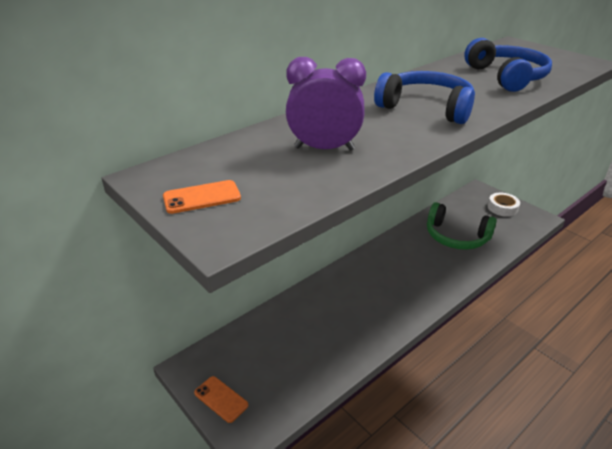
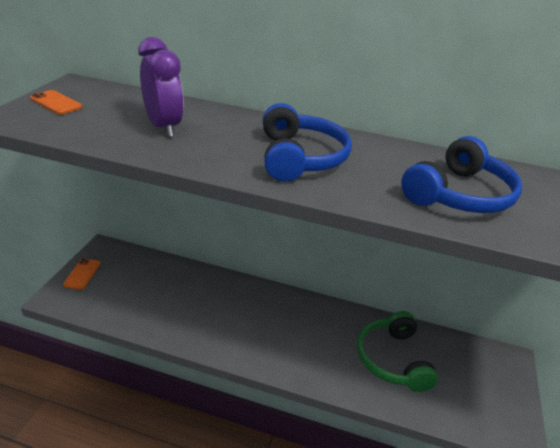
camera: 55 degrees right, 0 degrees up
white tape [488,193,520,217] -> none

